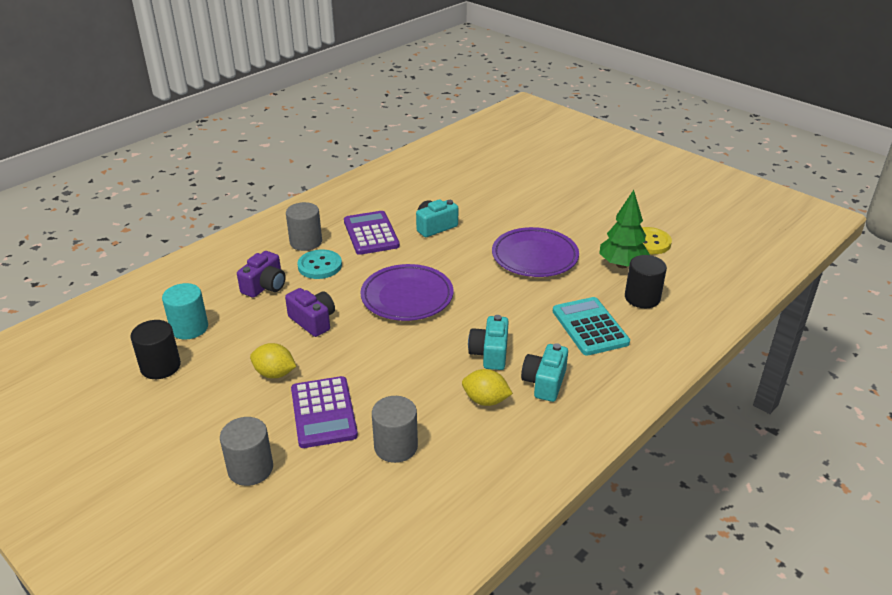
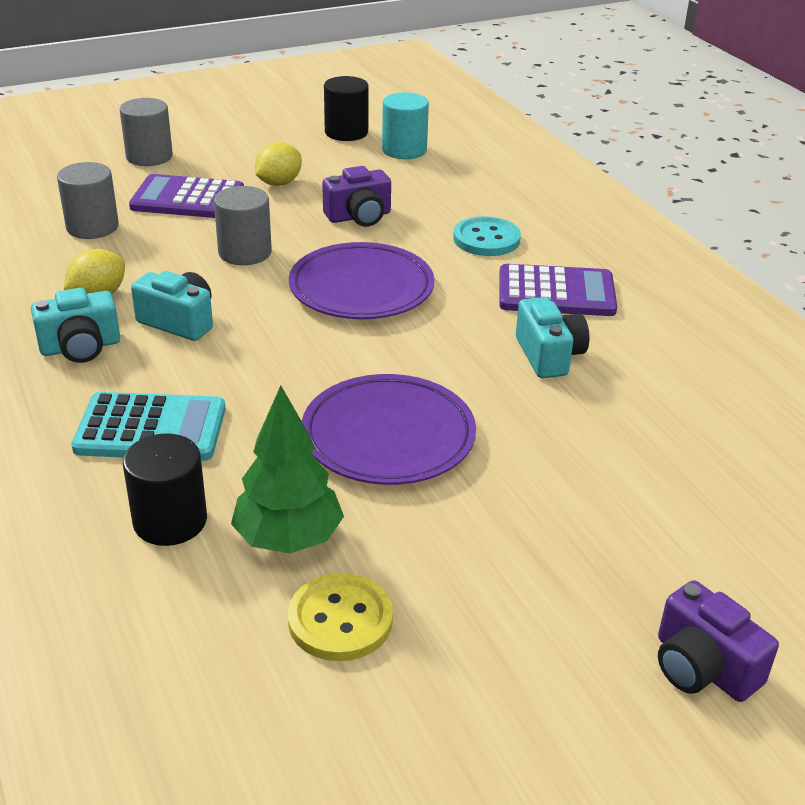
camera: 110 degrees right, 0 degrees up
purple camera [237,251,286,298] -> purple camera moved to [658,580,779,702]
grey cylinder [286,202,322,251] -> grey cylinder moved to [214,186,272,265]
turquoise camera [521,343,568,402] -> turquoise camera turned 120 degrees clockwise [31,288,120,363]

